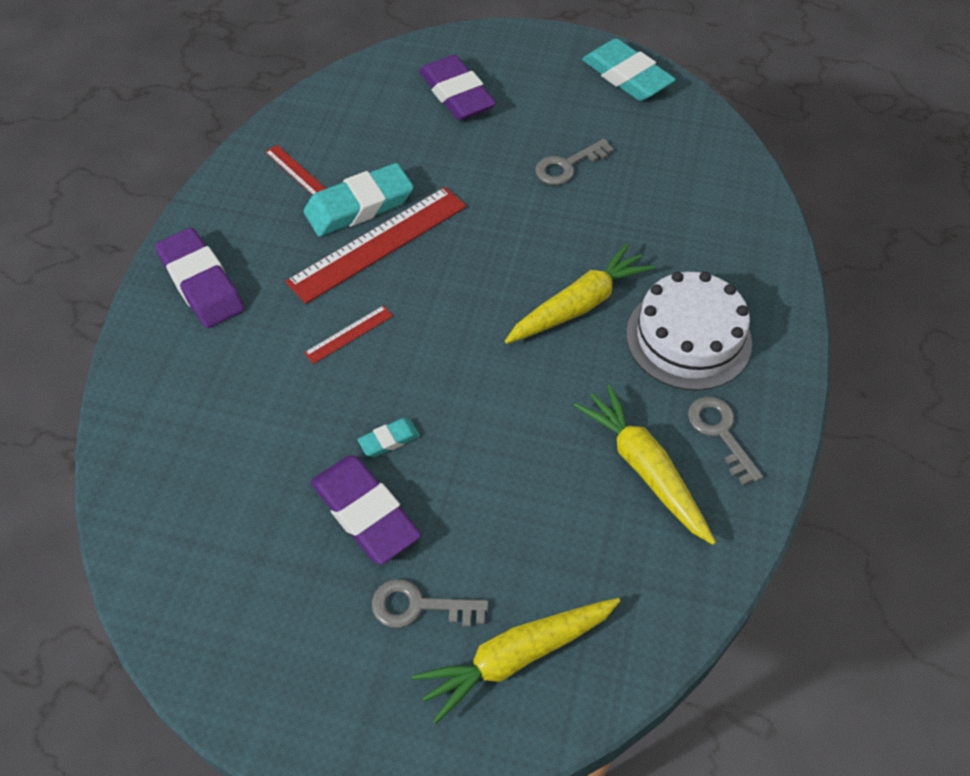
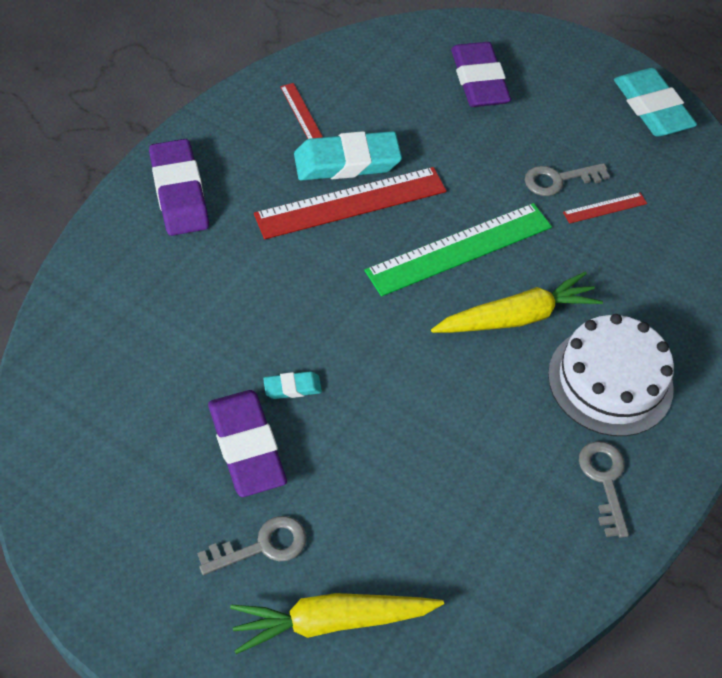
camera: 15 degrees right, 0 degrees up
red ruler [304,305,393,364] -> red ruler moved to [563,193,647,224]
grey key [372,579,488,628] -> grey key turned 135 degrees clockwise [197,516,307,575]
yellow carrot [574,384,716,545] -> none
none -> green ruler [365,203,552,297]

